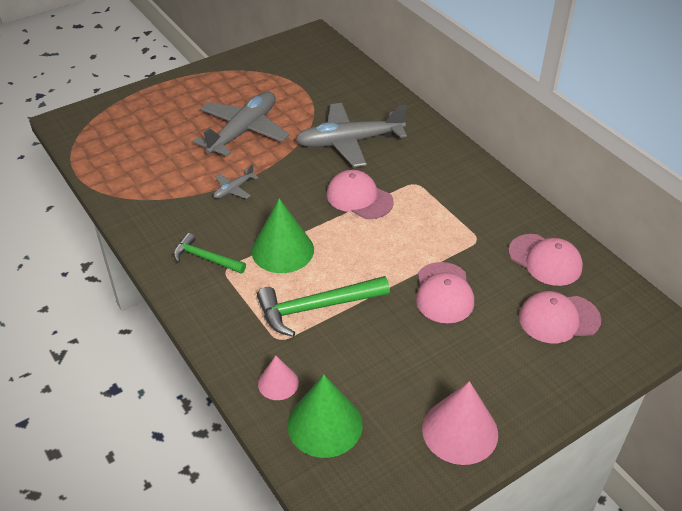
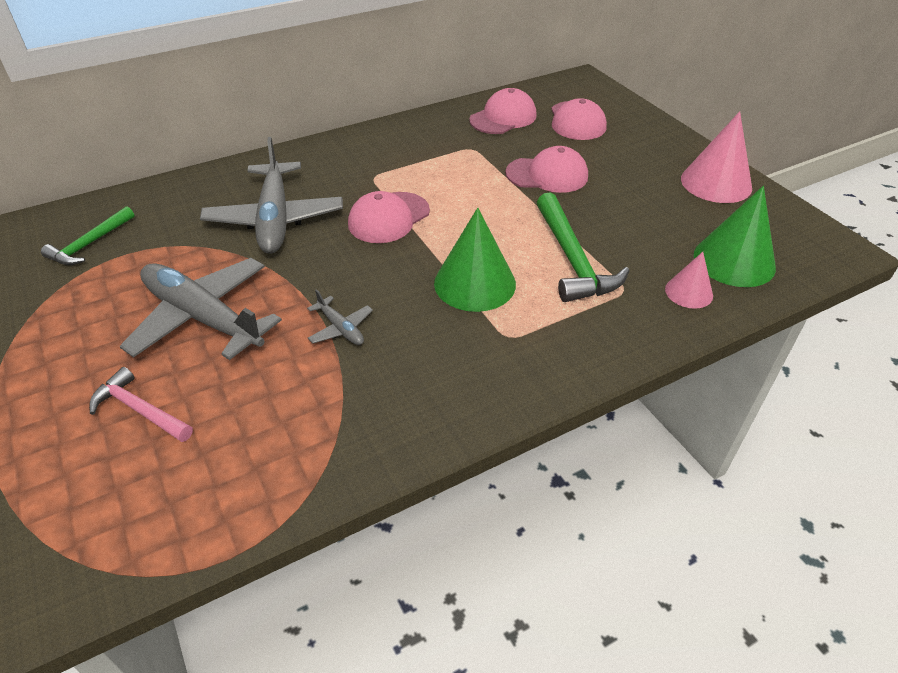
camera: 85 degrees left, 0 degrees up
green hammer [174,233,246,274] -> green hammer moved to [41,206,135,265]
none -> pink hammer [89,367,193,442]

